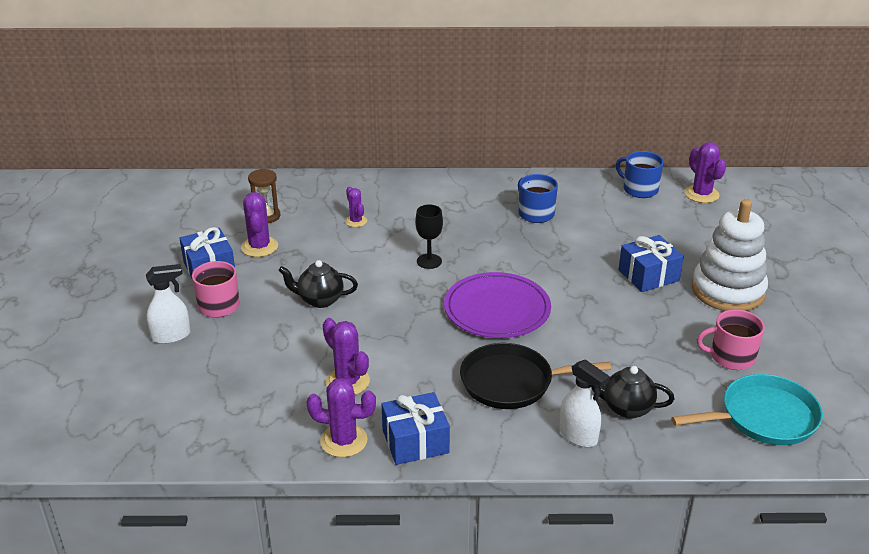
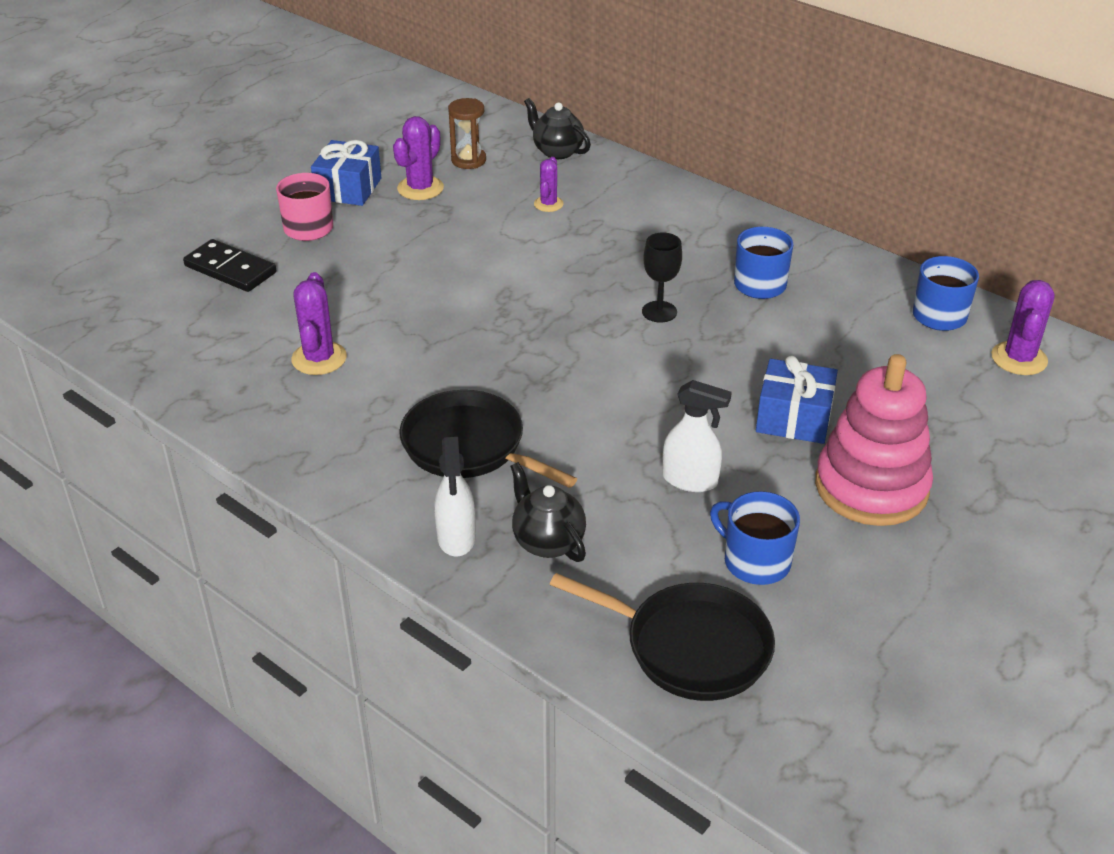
camera: 40 degrees right, 5 degrees up
white spray bottle [146,264,191,344] -> white spray bottle moved to [662,380,732,492]
black teapot [278,260,358,308] -> black teapot moved to [524,98,591,159]
purple cactus [306,378,376,457] -> none
blue gift [381,392,450,465] -> none
black goblet [415,205,443,269] -> black goblet moved to [642,233,682,323]
purple plate [444,272,551,338] -> none
turquoise pan [671,374,823,445] -> black pan [550,573,775,701]
white stacking toy [692,199,768,311] -> pink stacking toy [815,354,933,526]
pink mug [696,309,765,370] -> blue mug [710,491,800,585]
none -> black domino [183,239,276,292]

